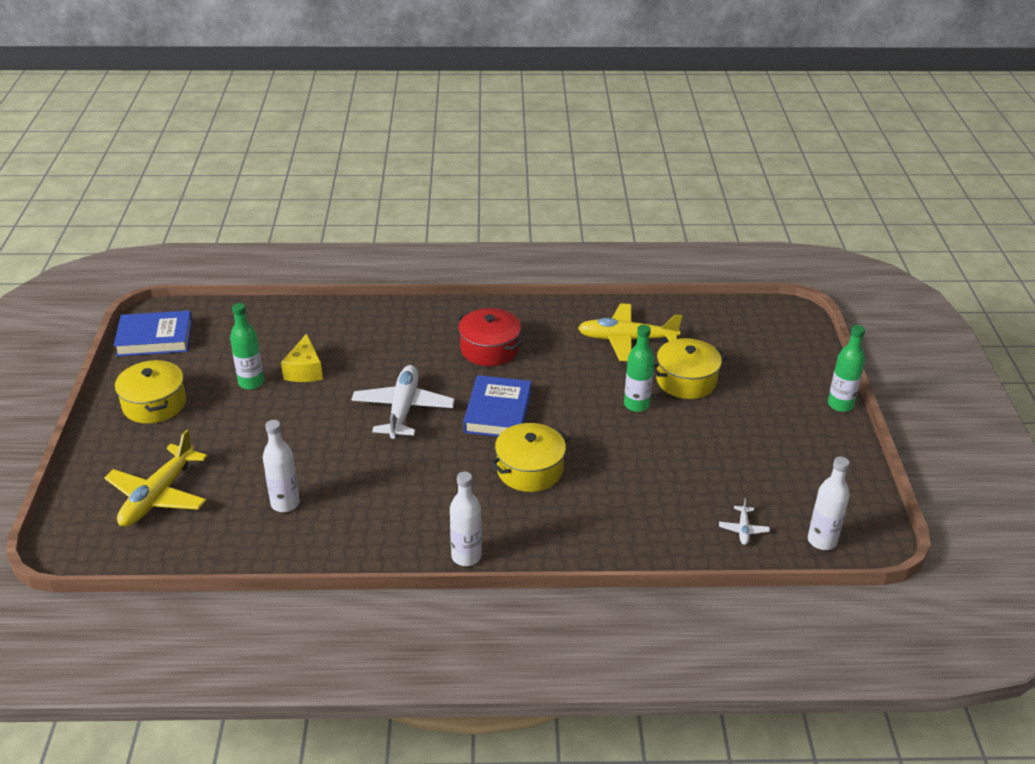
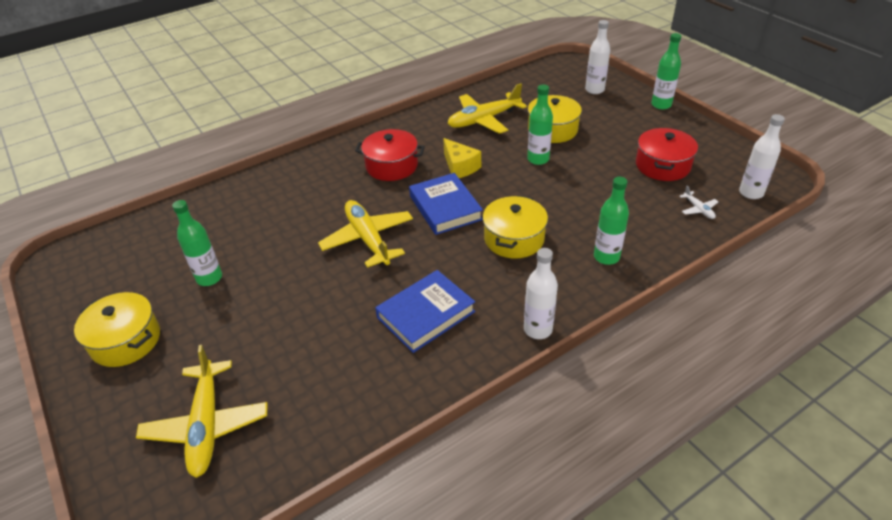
camera: 30 degrees left, 5 degrees up
blue book [114,311,192,356] -> blue book moved to [375,270,475,353]
white bottle [263,420,300,512] -> white bottle moved to [585,20,610,94]
yellow cheese [281,334,323,382] -> yellow cheese moved to [443,138,481,178]
white plane [351,365,455,439] -> yellow plane [318,200,413,268]
none -> green bottle [594,177,629,265]
none -> red pot [636,128,698,181]

